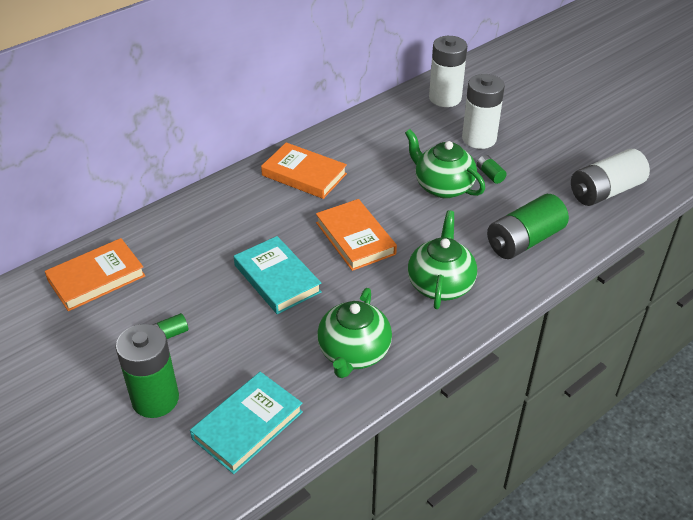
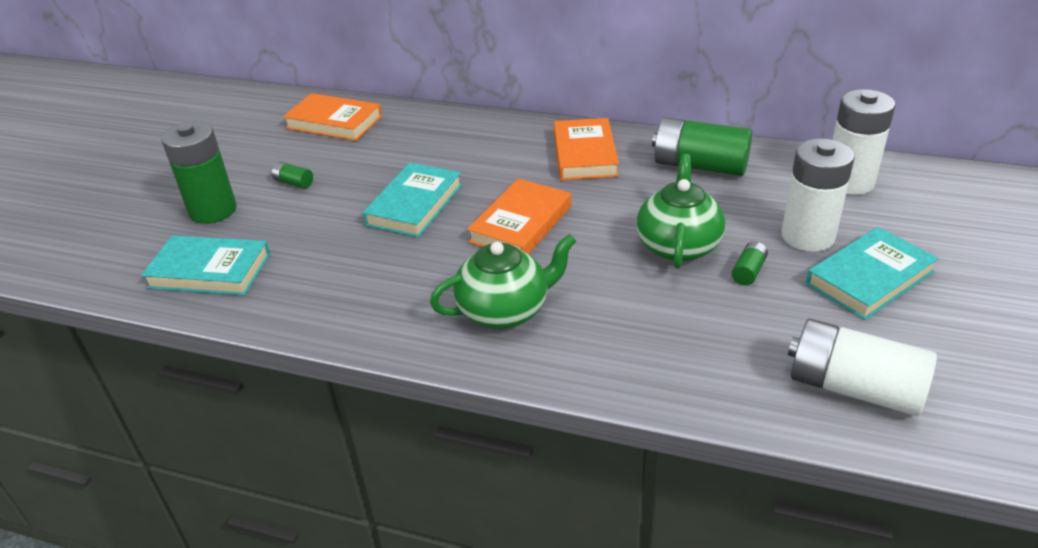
camera: 60 degrees right, 5 degrees down
green teapot [317,288,392,378] -> none
green battery [487,194,569,259] -> green battery moved to [652,117,752,176]
none -> turquoise book [806,227,939,320]

